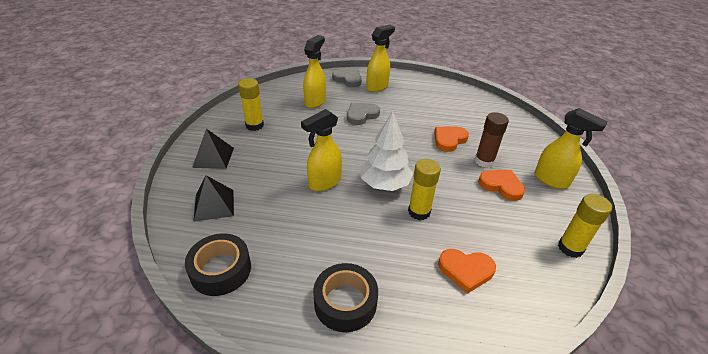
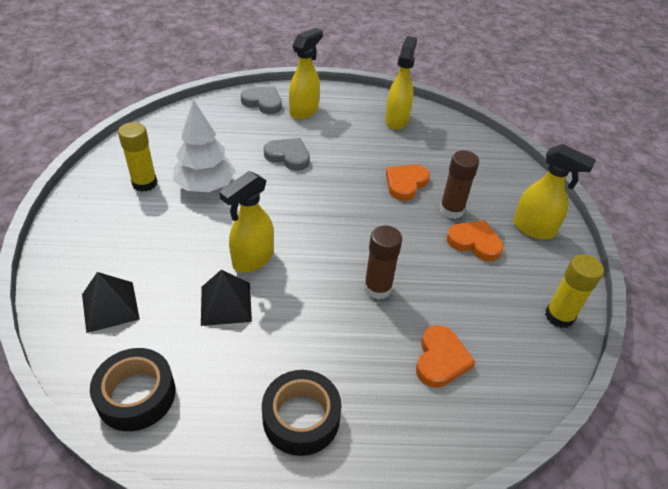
camera: 10 degrees left, 5 degrees up
black pyramid [192,129,234,169] -> black pyramid moved to [201,269,252,326]
yellow spray bottle [303,35,326,108] -> yellow spray bottle moved to [385,36,417,130]
grey heart [347,103,380,125] -> grey heart turned 75 degrees clockwise [264,138,310,171]
white tree [361,111,413,191] -> white tree moved to [173,99,236,192]
yellow glue stick [408,159,441,220] -> brown glue stick [364,225,402,300]
orange heart [438,249,496,294] -> orange heart turned 75 degrees counterclockwise [416,325,475,388]

